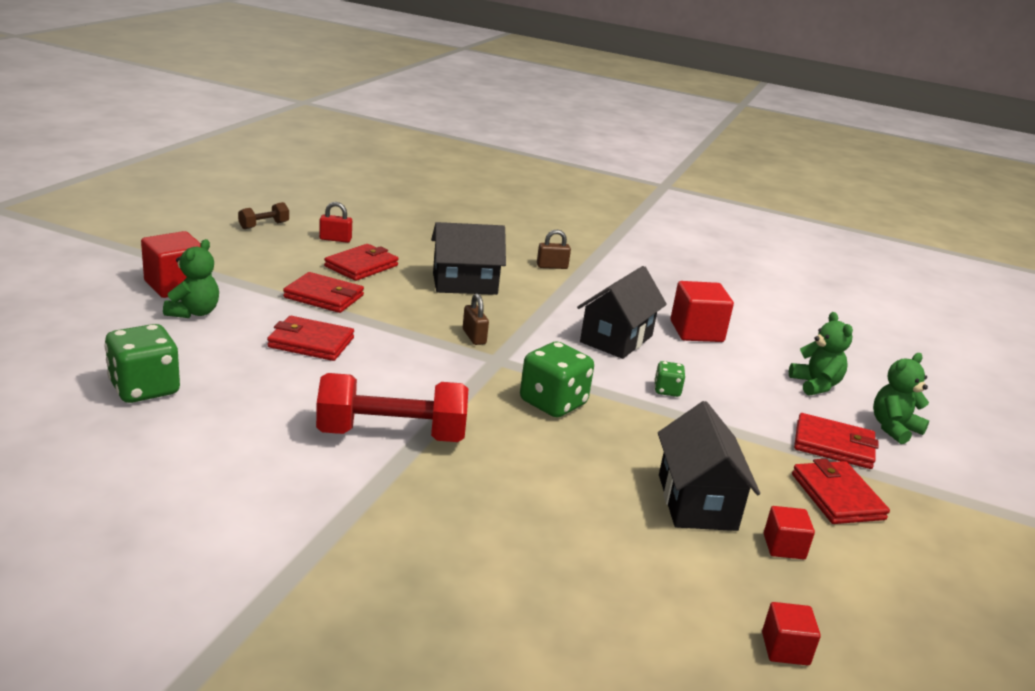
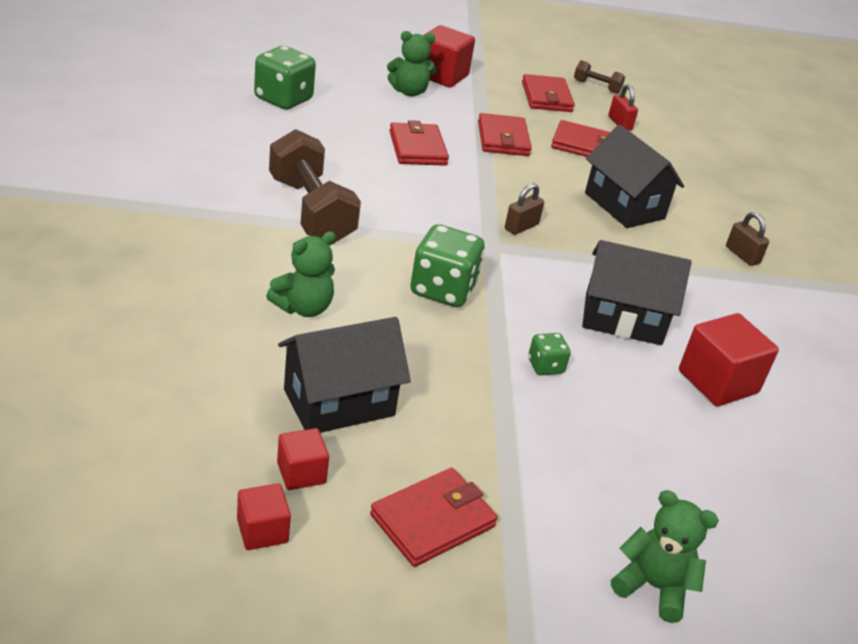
camera: 65 degrees right, 10 degrees up
red dumbbell [316,373,469,442] -> brown dumbbell [269,129,361,244]
red cube [762,602,821,665] -> red cube moved to [237,483,291,550]
green teddy bear [789,312,853,396] -> green teddy bear moved to [266,231,336,317]
red wallet [794,413,879,469] -> red wallet moved to [522,74,575,112]

